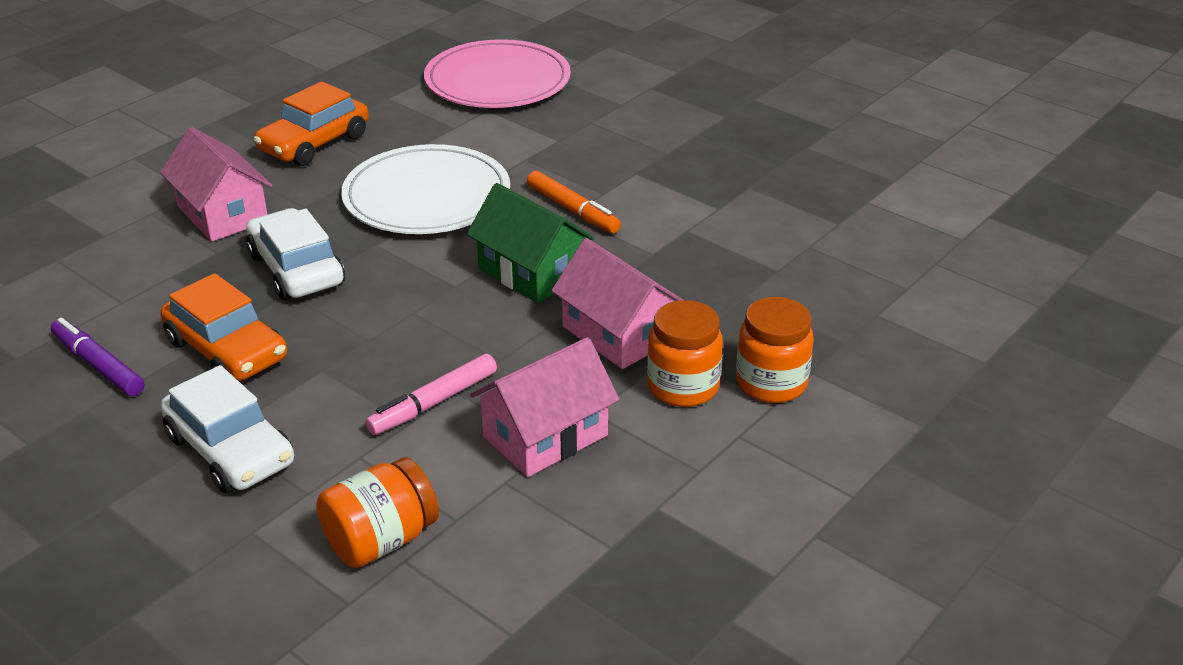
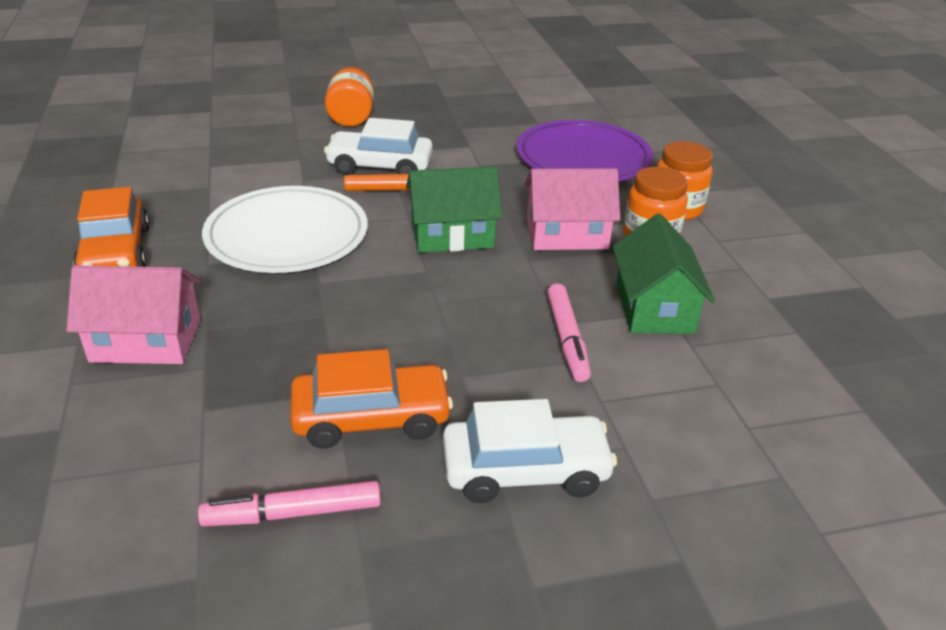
camera: 55 degrees left, 0 degrees up
purple marker [51,317,144,396] -> pink marker [198,481,381,526]
white car [246,208,345,300] -> white car moved to [324,118,433,175]
orange jar [316,457,439,568] -> orange jar moved to [325,66,374,127]
pink plate [424,39,571,108] -> none
pink house [470,337,620,477] -> green house [613,213,715,334]
none -> purple plate [516,120,653,181]

